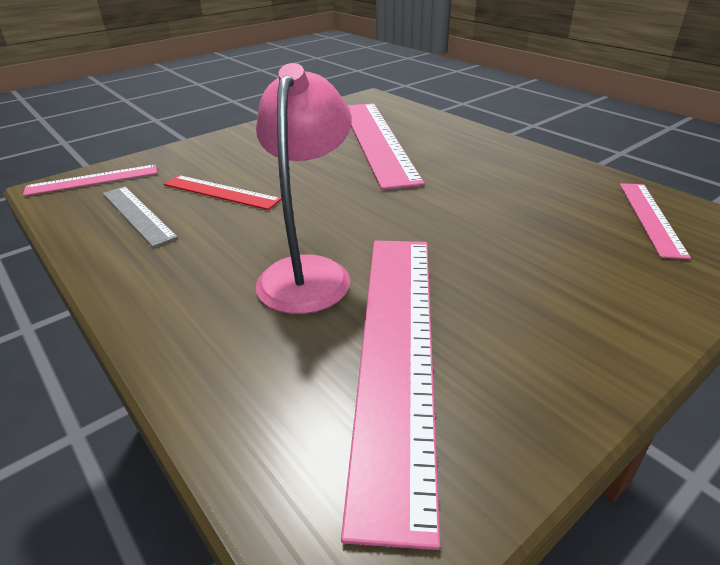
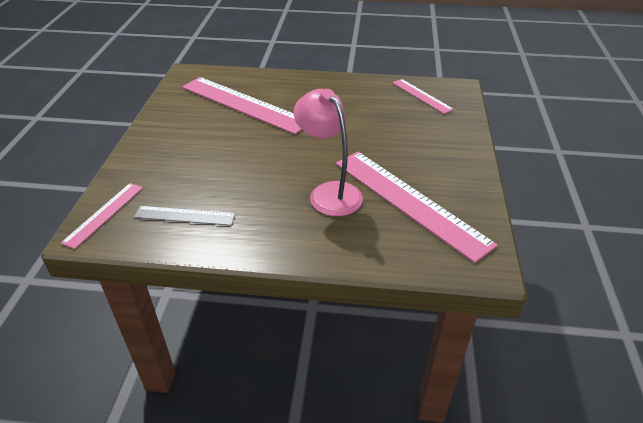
camera: 45 degrees left, 5 degrees up
red ruler [164,175,282,210] -> none

